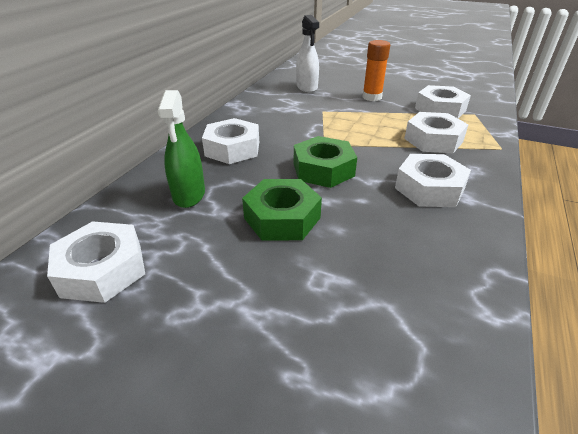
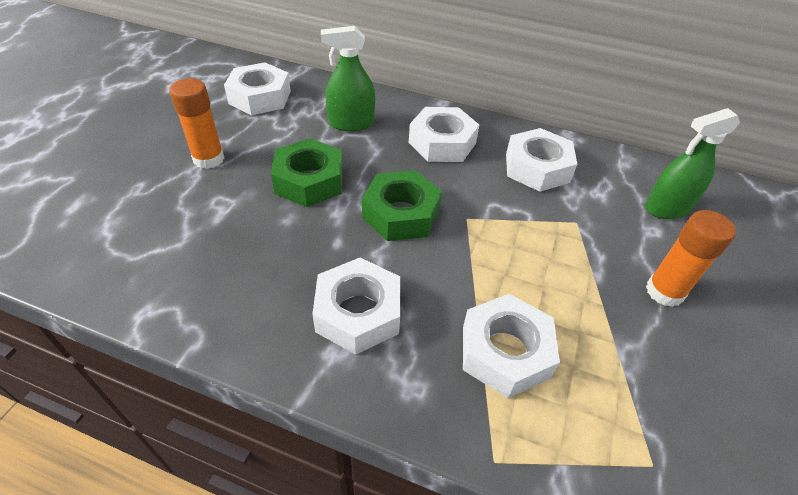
camera: 85 degrees right, 10 degrees up
white spray bottle [296,15,319,92] -> green spray bottle [645,108,740,219]
white nut [415,85,471,118] -> white nut moved to [506,128,577,192]
none -> orange glue stick [169,78,224,169]

